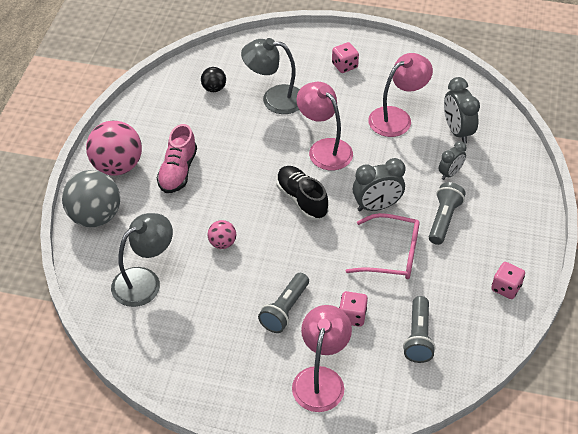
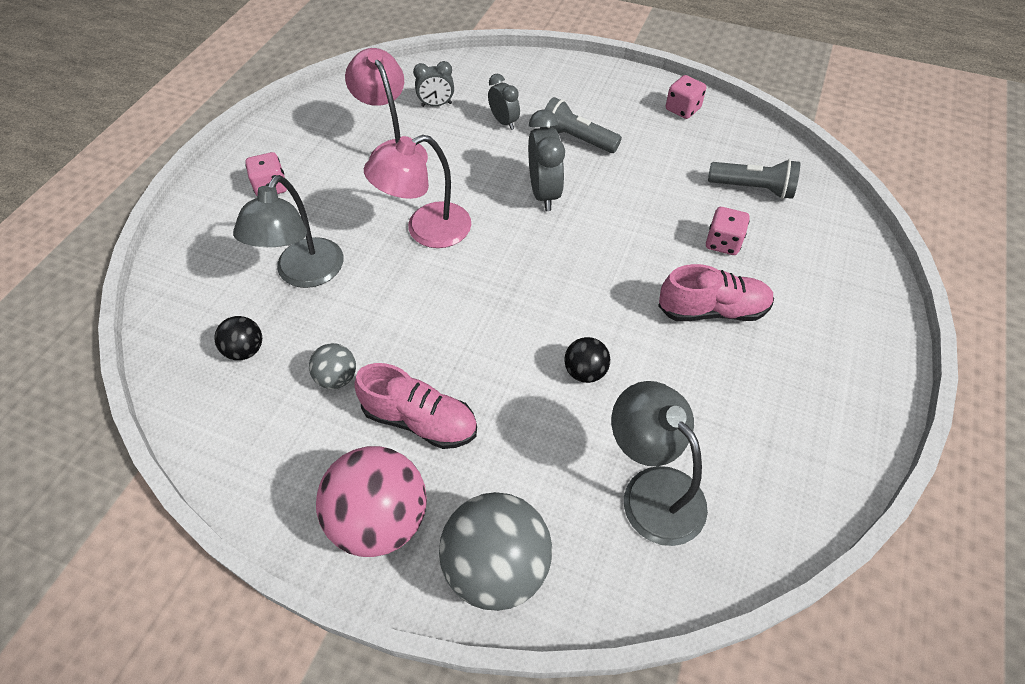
camera: 80 degrees left, 5 degrees up
pink ball [208,220,236,249] -> black ball [564,337,610,383]
grey flashlight [258,273,309,333] -> pink shoe [658,264,774,321]
black shoe [276,166,329,220] -> none
pink lamp [292,305,352,412] -> none
pink glasses [346,213,420,279] -> none
grey clock [444,77,480,144] -> grey clock [413,61,454,107], size x0.63
none -> grey ball [309,343,356,389]

